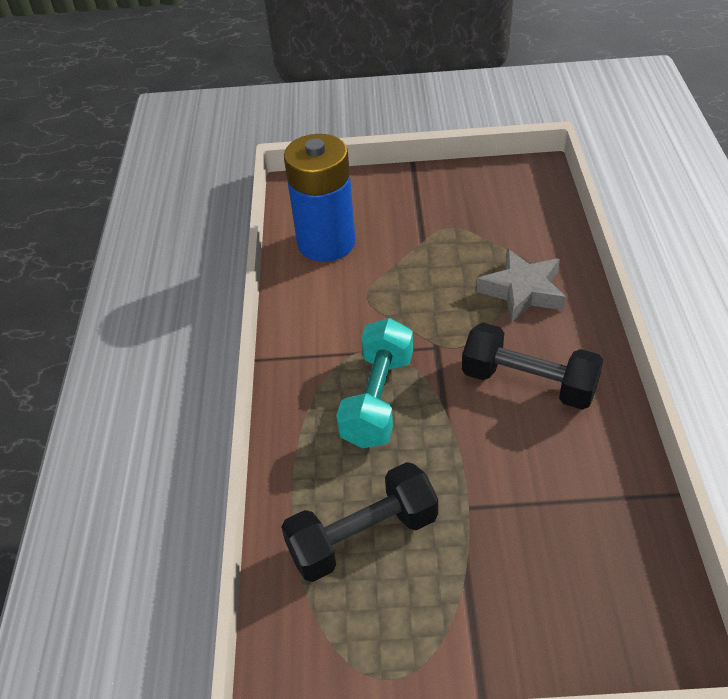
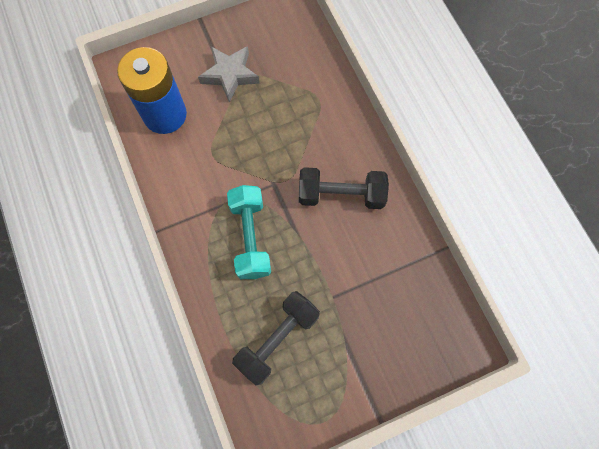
camera: 25 degrees left, 25 degrees up
grey star [477,249,566,323] -> grey star moved to [198,46,260,102]

